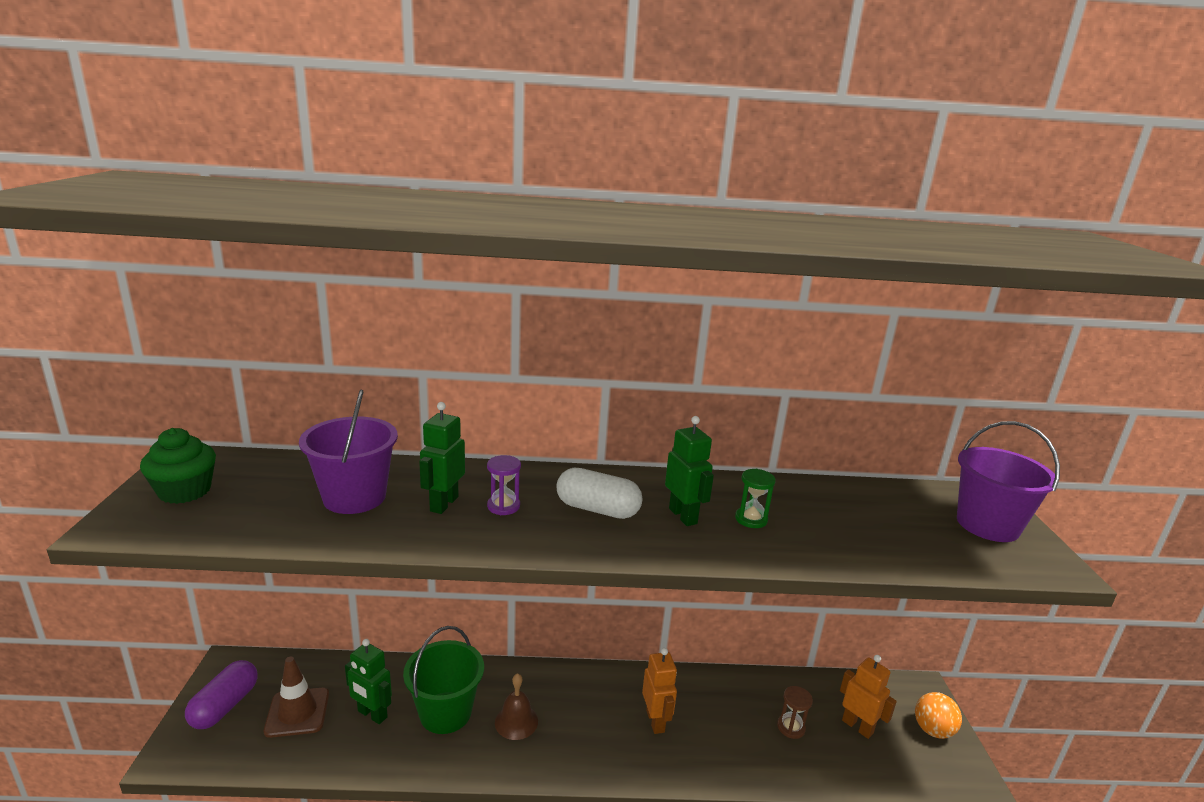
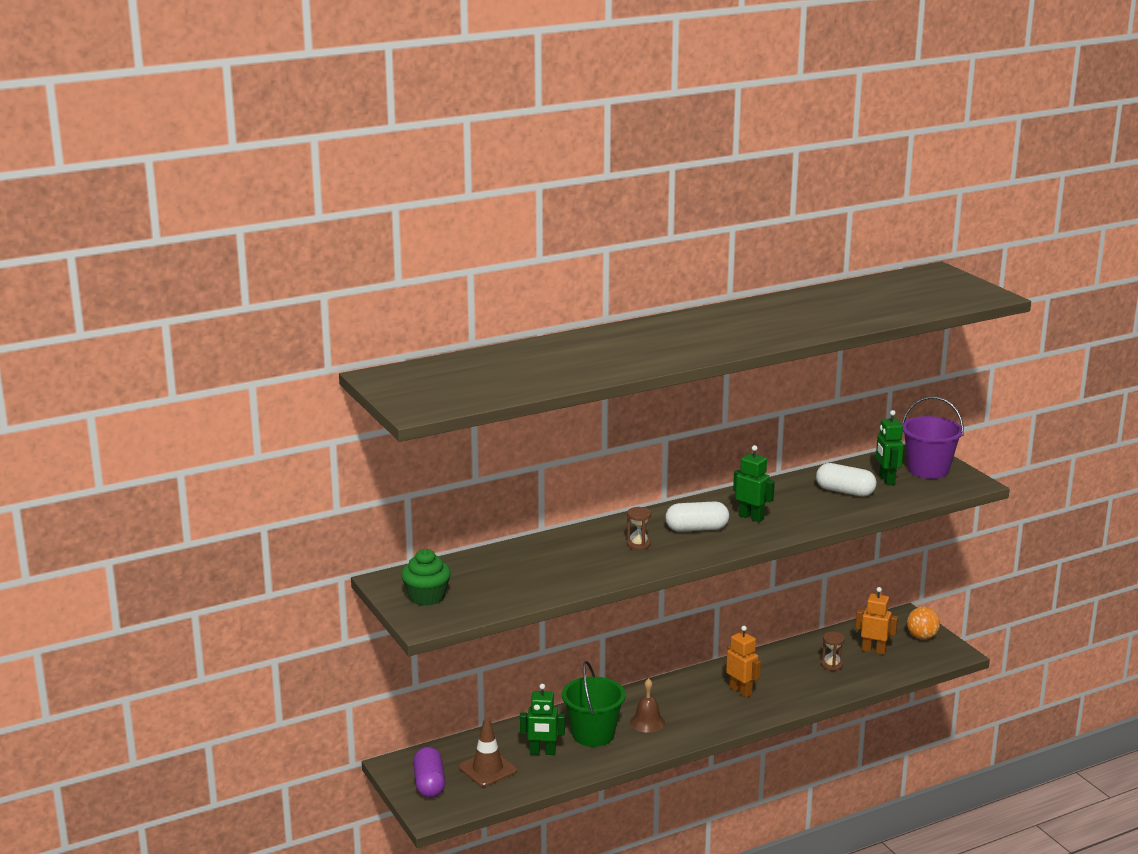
camera: 25 degrees left, 0 degrees up
purple bucket [299,390,398,514] -> none
green robot [419,402,465,514] -> green robot moved to [876,410,904,485]
purple hourglass [487,455,521,515] -> brown hourglass [627,507,651,550]
green hourglass [735,469,776,528] -> none
none -> white capsule [816,463,877,497]

